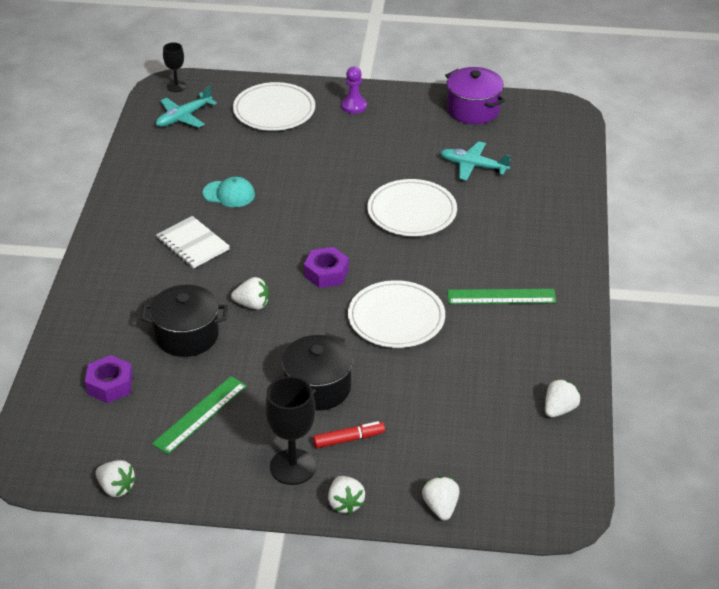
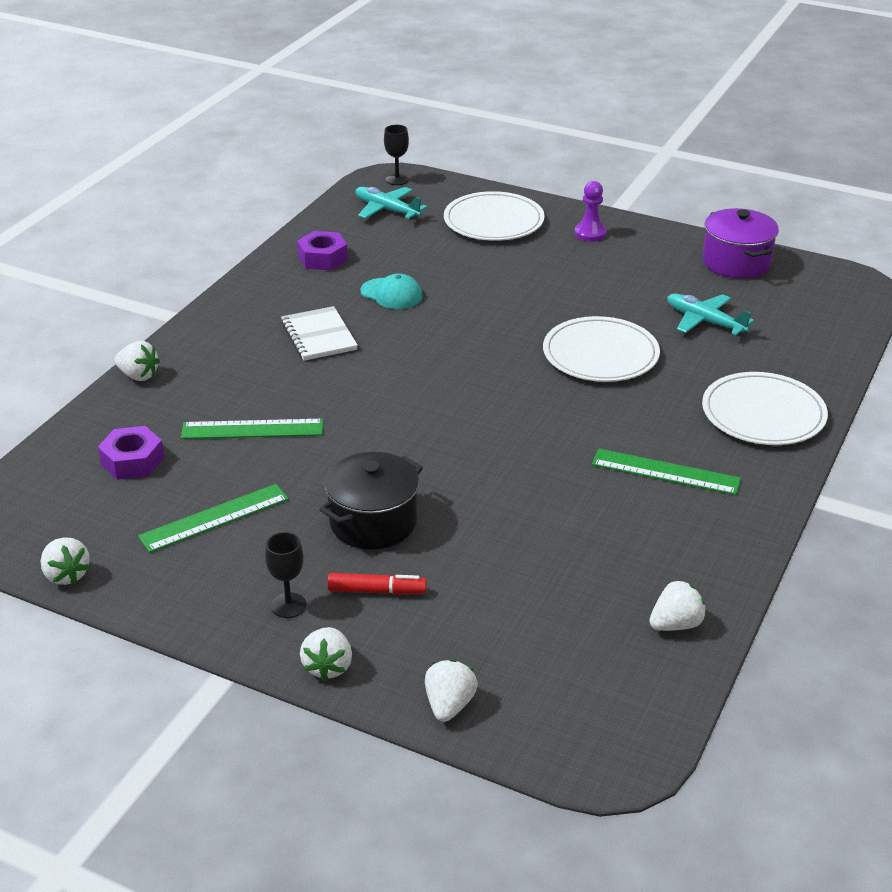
camera: 20 degrees right, 5 degrees down
black pot [141,285,228,357] -> green ruler [181,419,323,439]
turquoise plane [156,86,217,128] -> turquoise plane turned 60 degrees clockwise [355,187,427,219]
white strawberry [231,277,269,310] -> white strawberry moved to [114,341,160,381]
black goblet [265,376,316,485] -> black goblet [265,532,307,618], size x0.57
purple nut [304,247,349,288] -> purple nut moved to [297,231,348,271]
white plate [348,280,445,348] -> white plate moved to [702,372,828,445]

